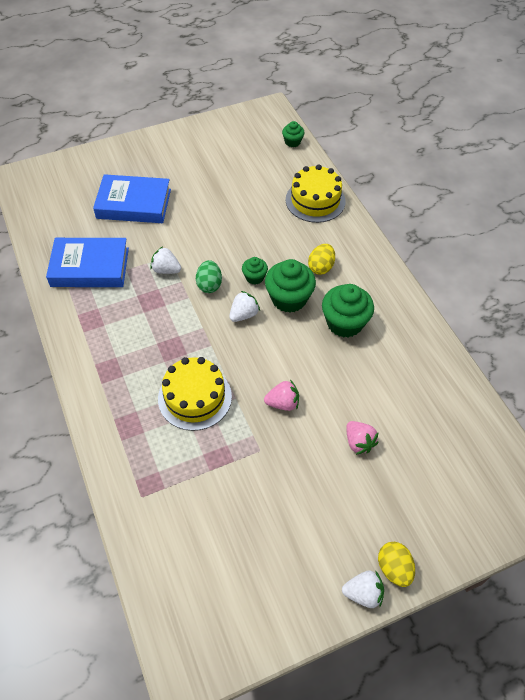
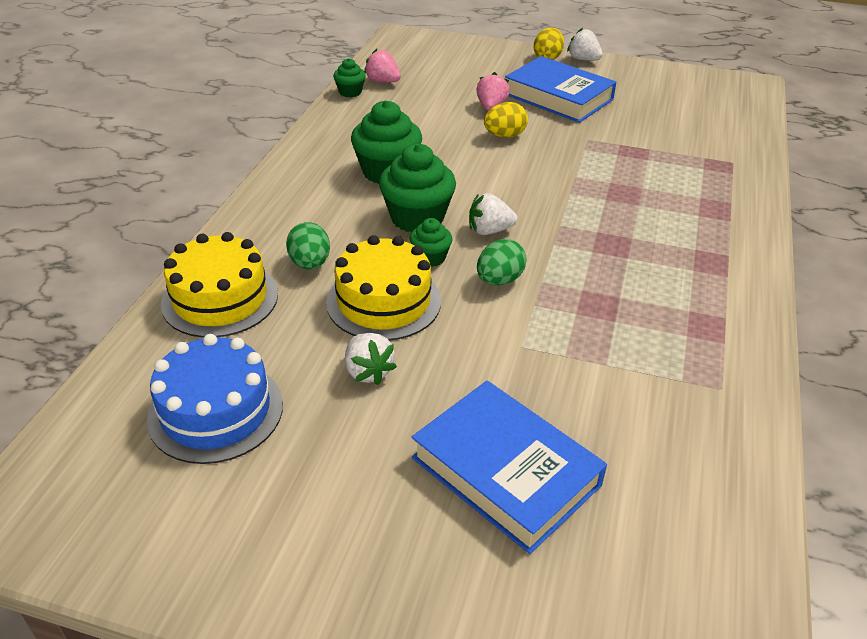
camera: 140 degrees left, 15 degrees down
blue book [46,238,129,287] -> blue book moved to [505,56,617,123]
white strawberry [150,246,181,274] -> white strawberry moved to [345,333,397,385]
yellow cake [158,357,232,431] -> yellow cake moved to [326,235,441,341]
pink strawberry [264,380,299,411] -> pink strawberry moved to [364,49,401,83]
green cupcake [282,121,304,147] -> green cupcake moved to [333,58,366,97]
yellow egg [308,244,335,275] -> yellow egg moved to [484,102,528,138]
none -> blue cake [147,334,283,464]
none -> green egg [286,222,330,269]

